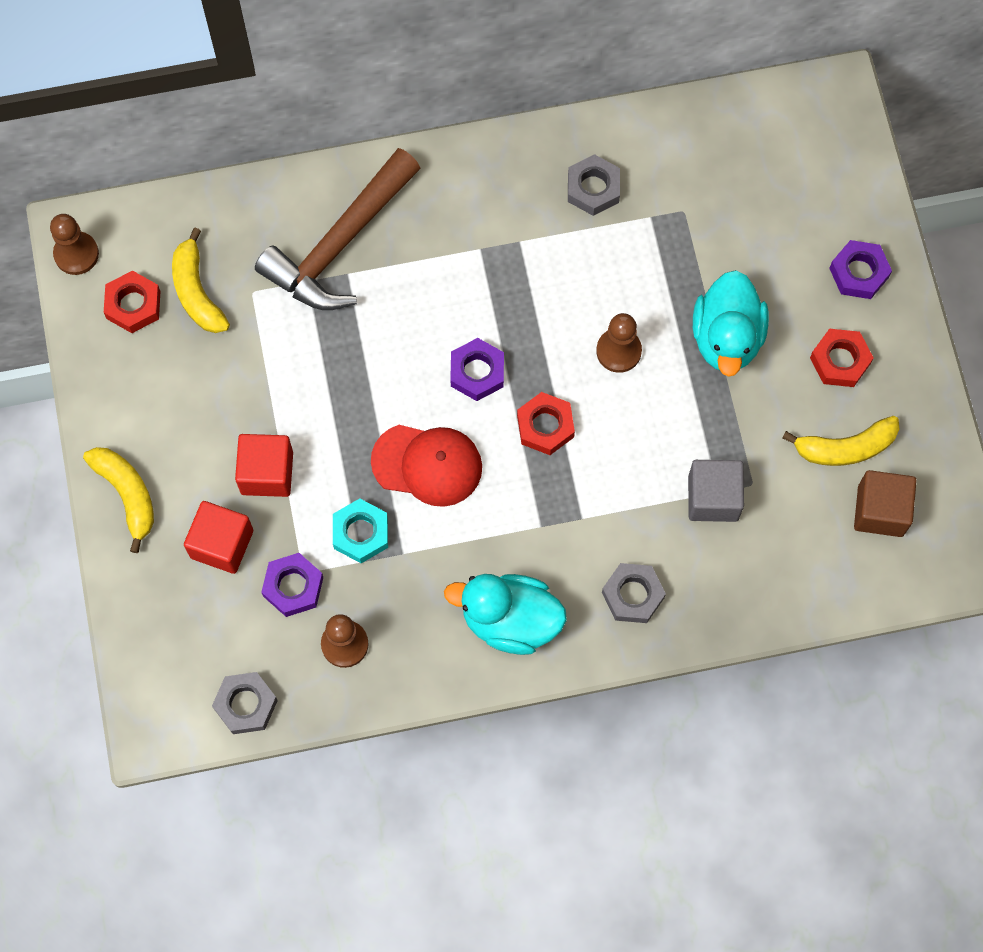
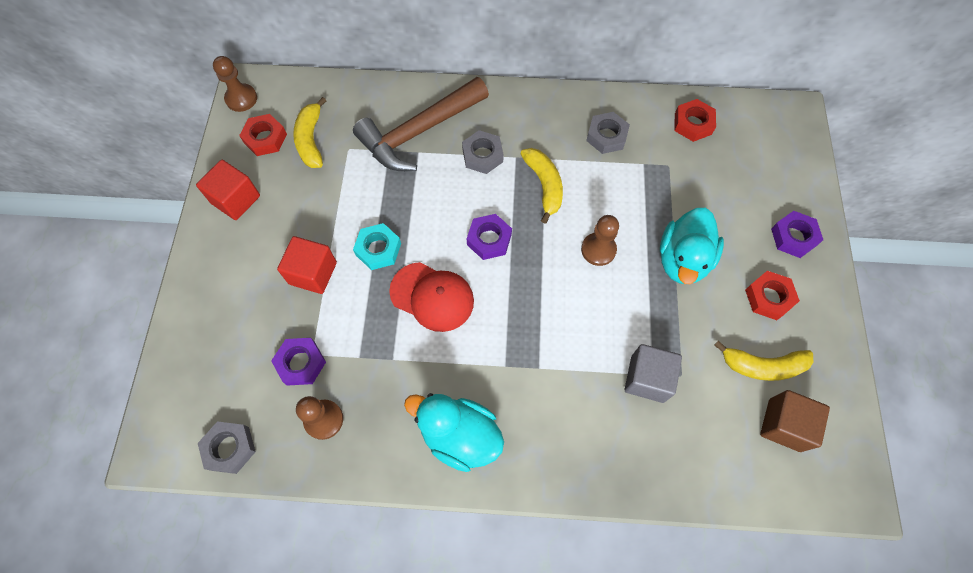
camera: 15 degrees right, 5 degrees down
yellow banana [83,447,154,553] -> yellow banana moved to [520,148,563,224]
red cube [184,501,253,574] -> red cube moved to [196,160,260,220]
turquoise nut [333,498,388,563] -> turquoise nut moved to [353,223,401,270]
red nut [517,392,575,455] -> red nut moved to [675,99,716,142]
grey nut [602,563,666,623] -> grey nut moved to [462,130,504,174]

